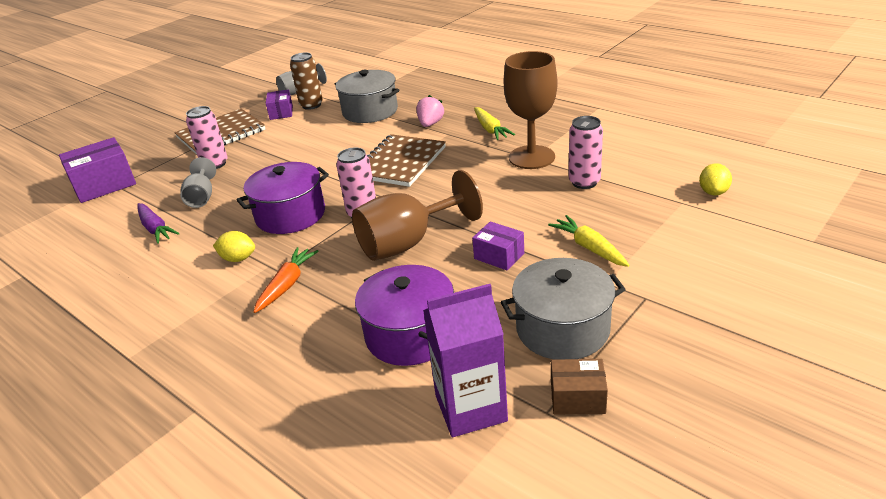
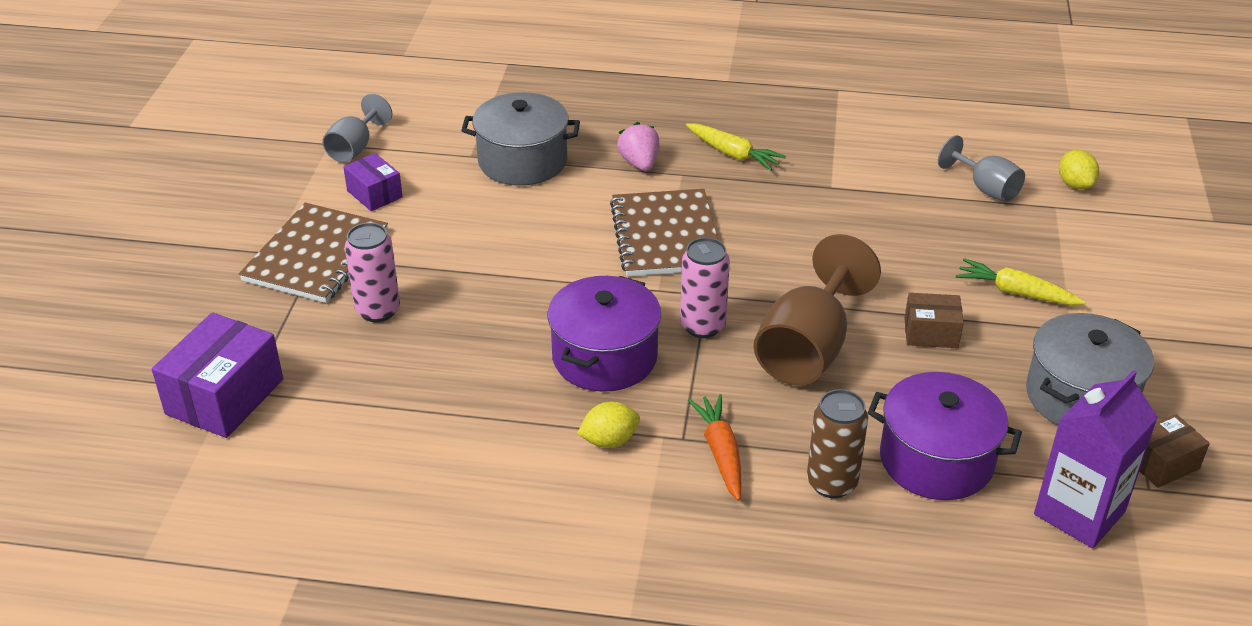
camera: 35 degrees left, 5 degrees up
purple carrot [137,203,180,244] -> none
grey goblet [180,157,216,208] -> grey goblet moved to [938,135,1025,202]
brown can [290,53,323,110] -> brown can moved to [807,389,868,498]
purple box [472,221,524,270] -> brown box [904,293,964,348]
brown goblet [504,51,558,169] -> none
pink can [569,116,603,189] -> none

